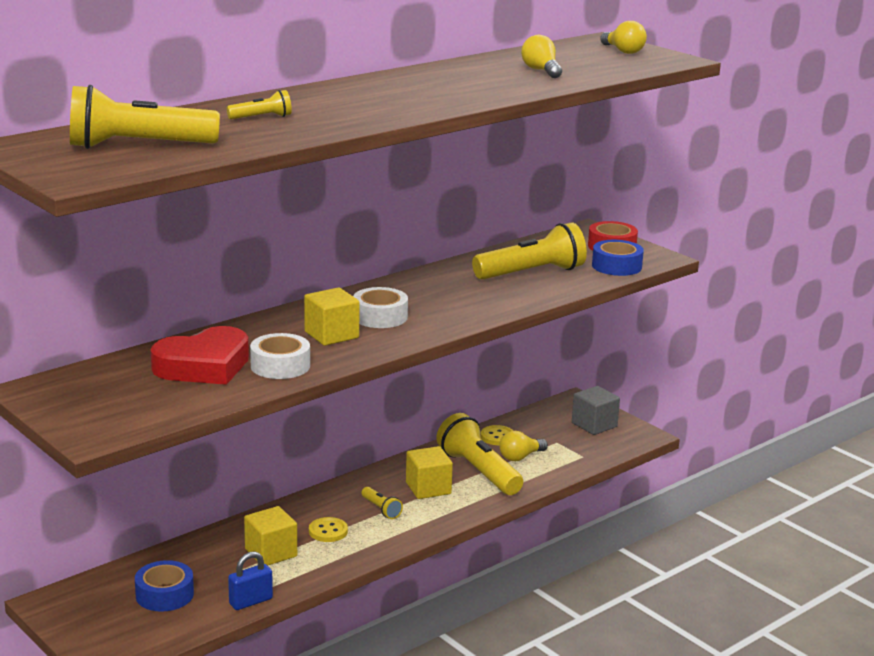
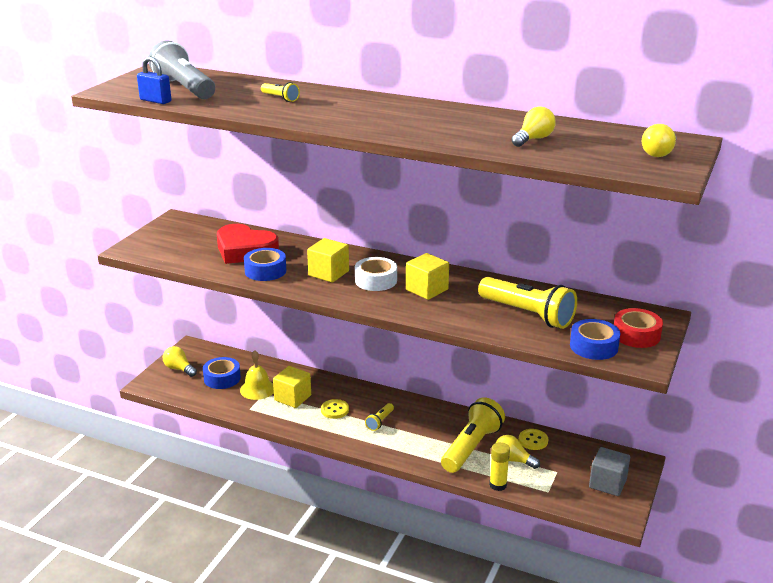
camera: 65 degrees right, 5 degrees up
yellow flashlight [70,85,220,149] -> grey flashlight [149,41,215,99]
blue padlock [228,551,273,610] -> blue padlock moved to [137,56,171,104]
white tape [250,333,310,379] -> blue tape [244,248,286,281]
yellow cube [406,446,453,499] -> yellow cube moved to [406,253,449,300]
none -> yellow light bulb [163,346,197,377]
none -> yellow bell [240,350,274,400]
none -> yellow glue stick [489,442,510,491]

